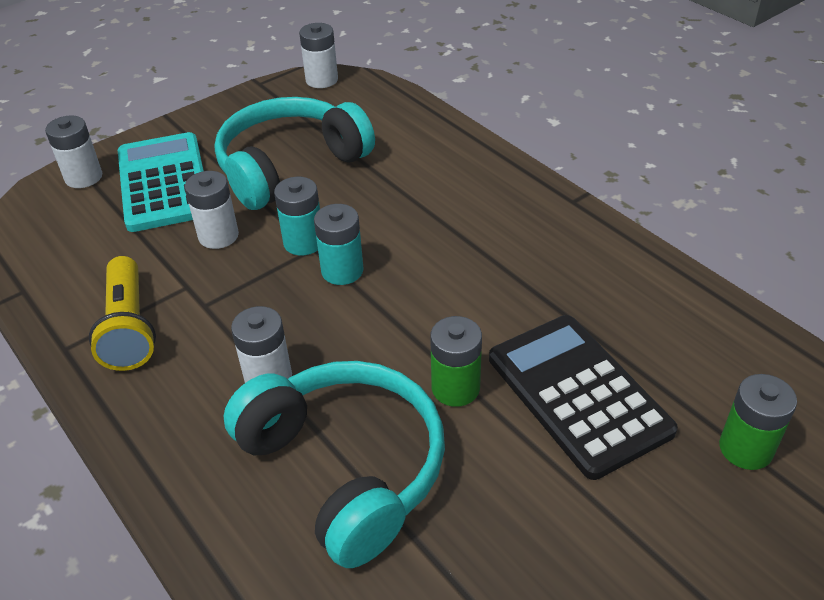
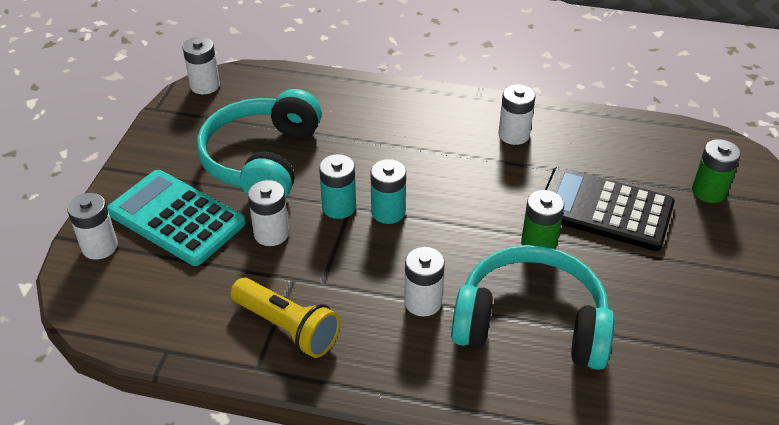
camera: 40 degrees left, 0 degrees up
none -> white battery [498,84,536,145]

